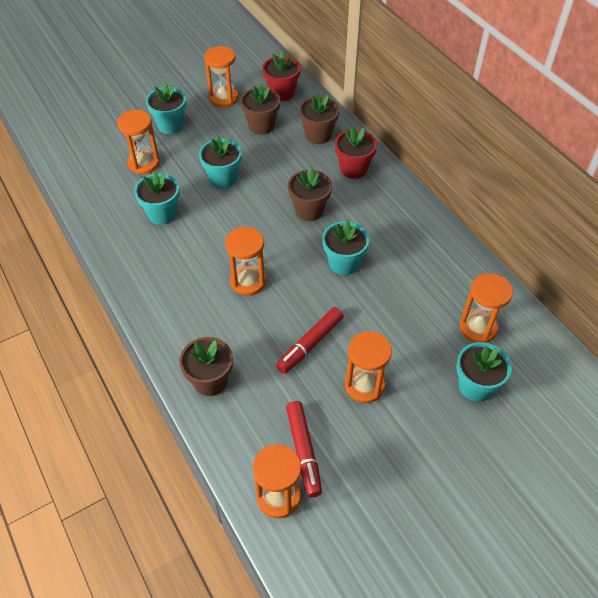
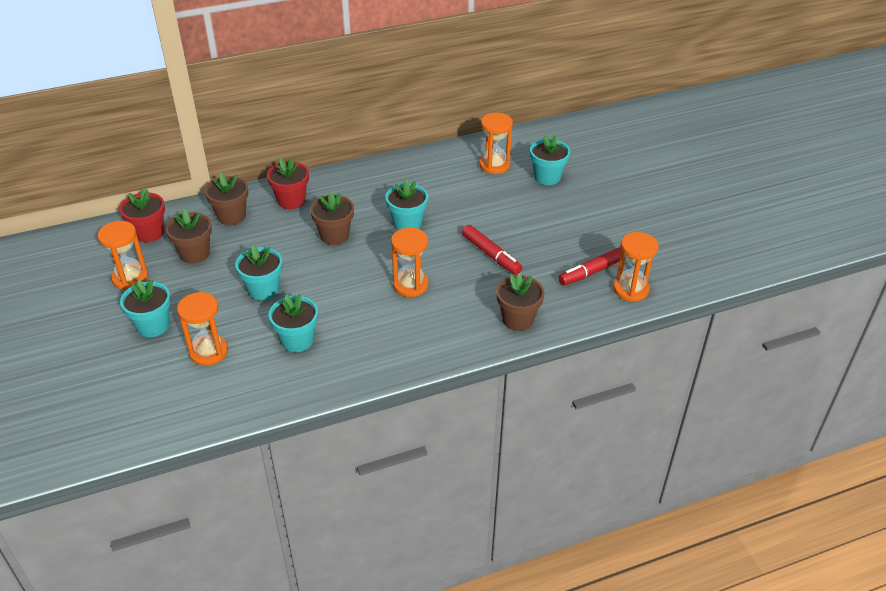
camera: 80 degrees left, 10 degrees down
red marker [286,401,322,497] -> red marker turned 150 degrees clockwise [558,247,626,286]
orange hourglass [345,331,392,403] -> none

